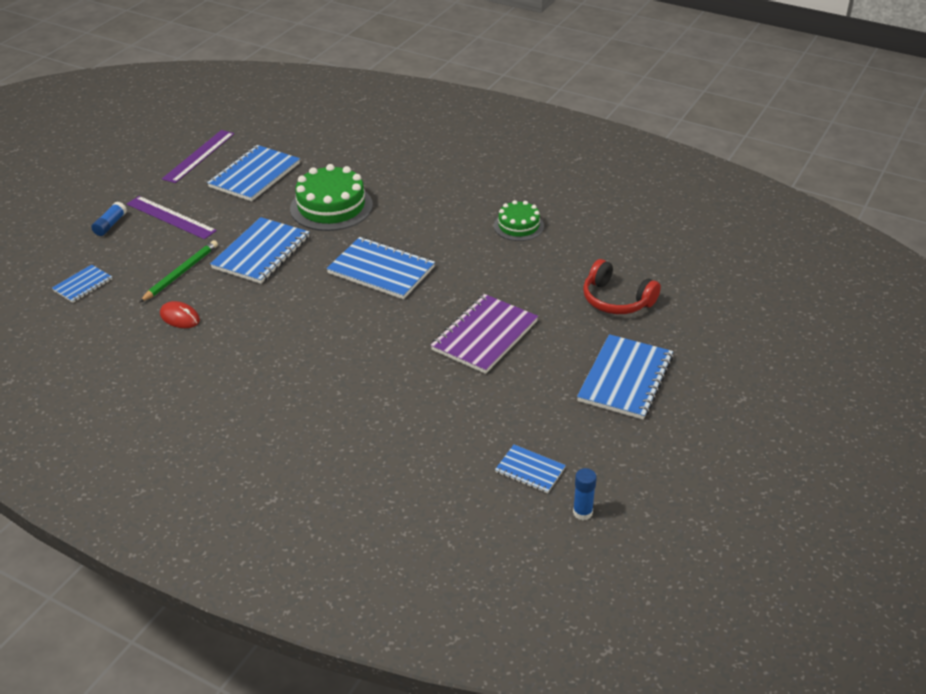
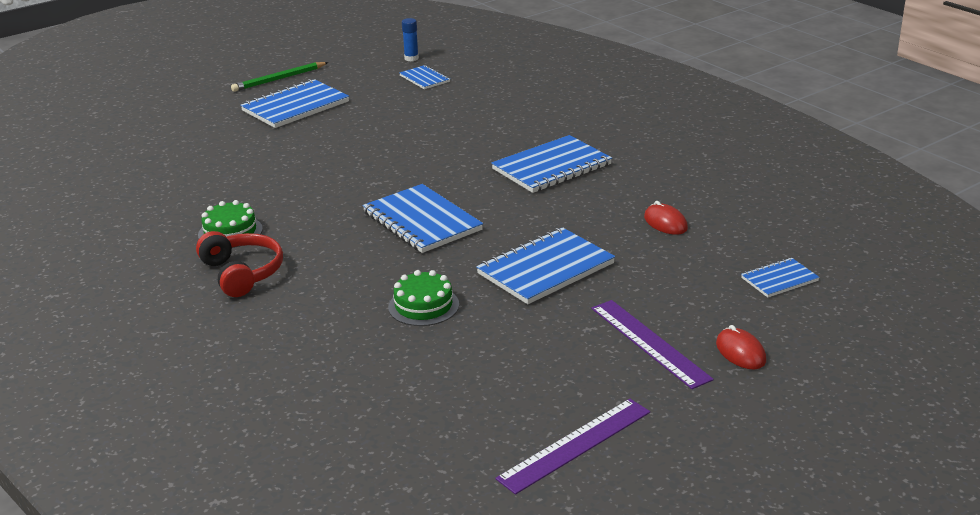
camera: 155 degrees left, 10 degrees down
blue glue stick [91,201,127,236] -> red mouse [716,325,766,370]
green pencil [139,240,218,303] -> green pencil moved to [231,62,329,92]
blue notebook [207,145,300,201] -> blue notebook moved to [491,135,612,193]
green cake [290,164,373,231] -> green cake [388,270,459,326], size x0.60
purple notebook [431,294,538,374] -> none
red headphones [583,259,661,314] -> red headphones moved to [196,231,283,297]

